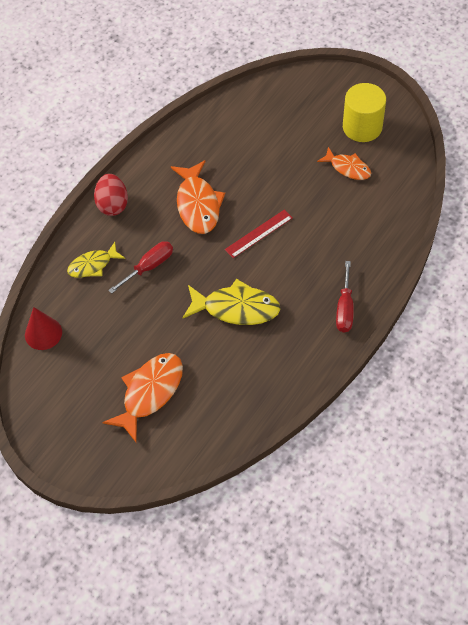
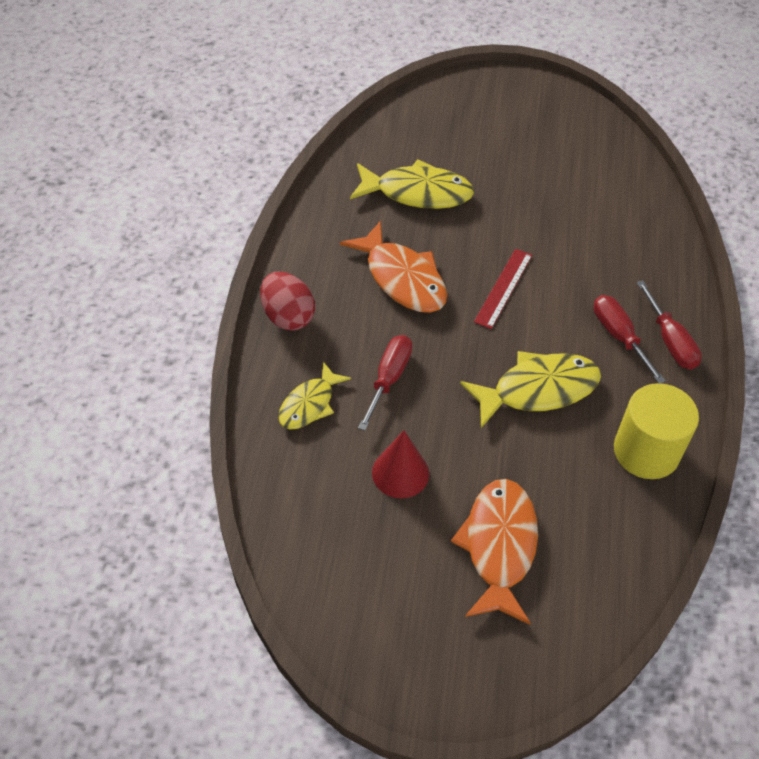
camera: 30 degrees left, 5 degrees down
red cone [25,307,62,350] -> red cone moved to [372,430,429,498]
orange fish [317,147,371,180] -> none
yellow cylinder [343,83,386,142] -> yellow cylinder moved to [614,383,699,479]
none -> yellow fish [350,159,474,209]
none -> red screwdriver [594,295,666,383]

